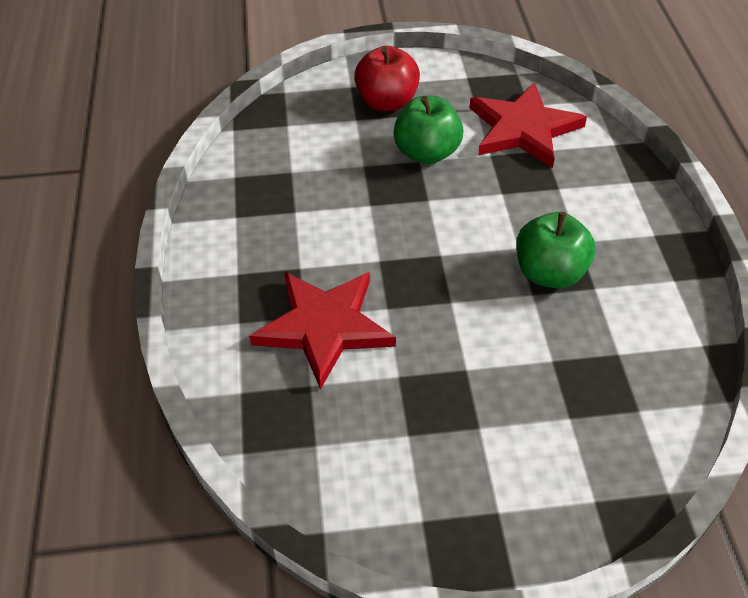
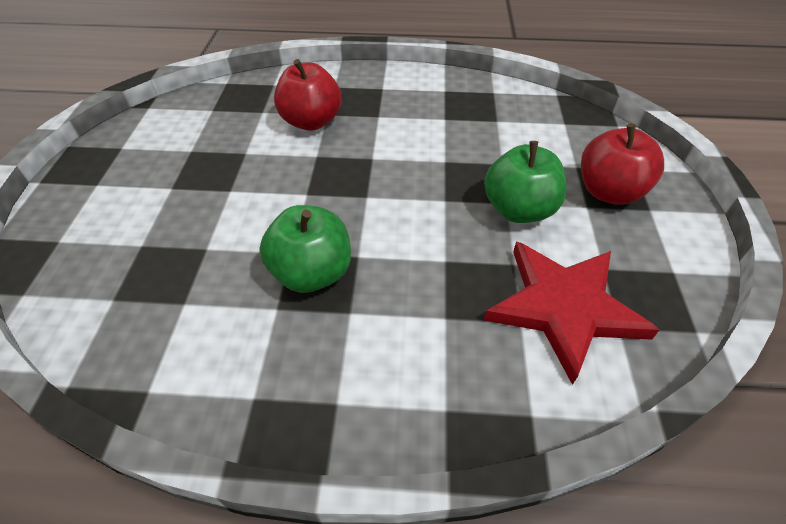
camera: 100 degrees right, 0 degrees up
red star [249,272,396,390] -> red apple [274,59,342,131]

